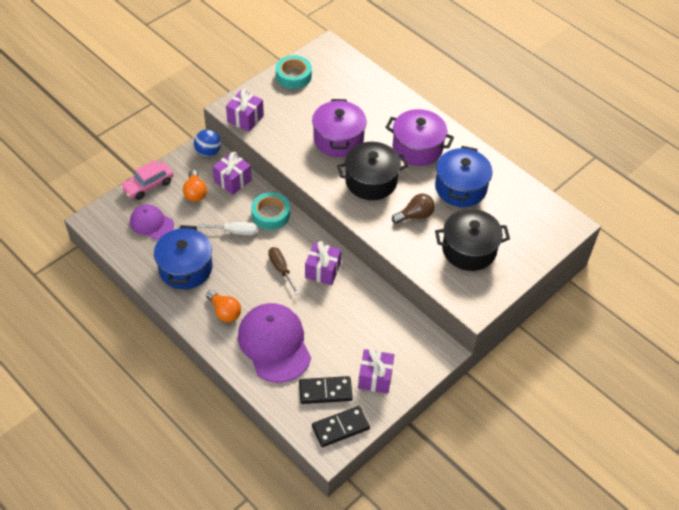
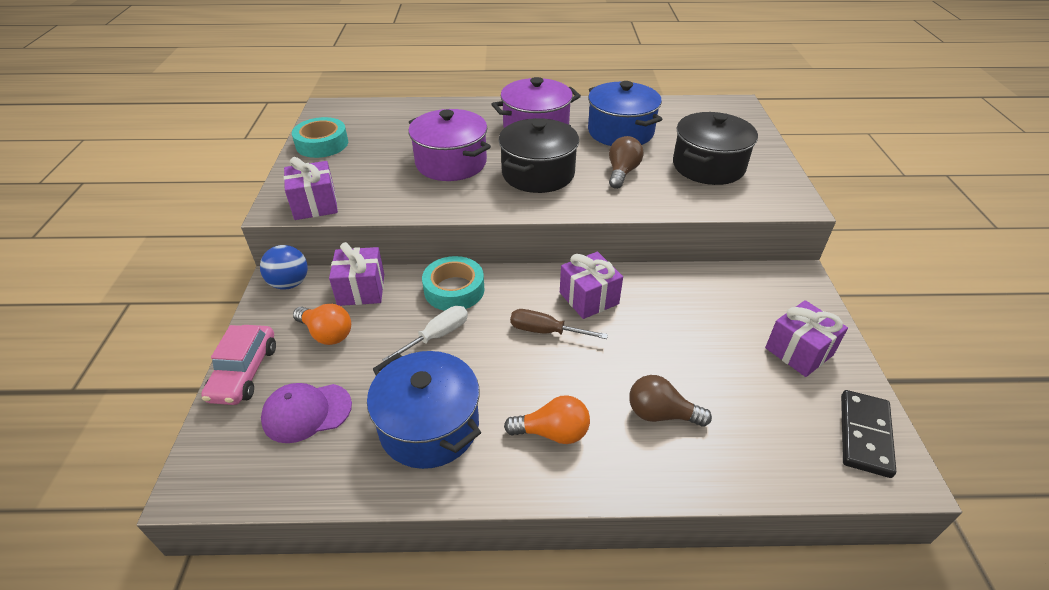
camera: 45 degrees left, 10 degrees down
purple cap [238,303,311,383] -> brown light bulb [629,375,712,427]
black domino [299,376,353,404] -> none

